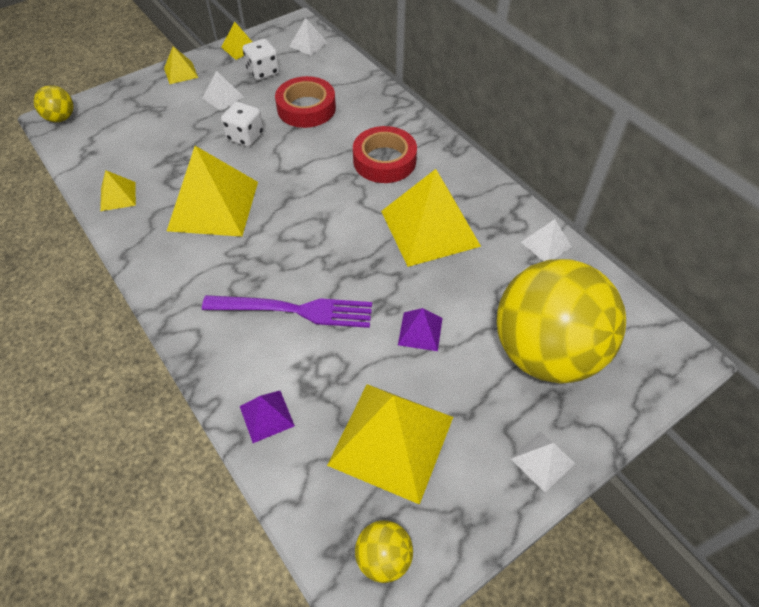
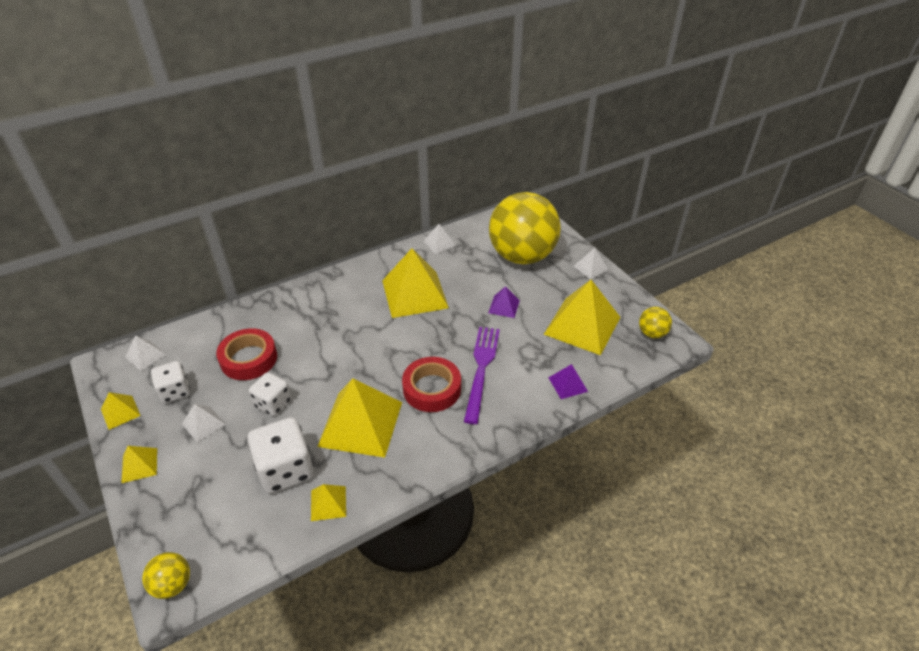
camera: 85 degrees left, 10 degrees down
red tape [353,126,417,183] -> red tape moved to [402,357,461,412]
none -> white dice [247,417,314,494]

